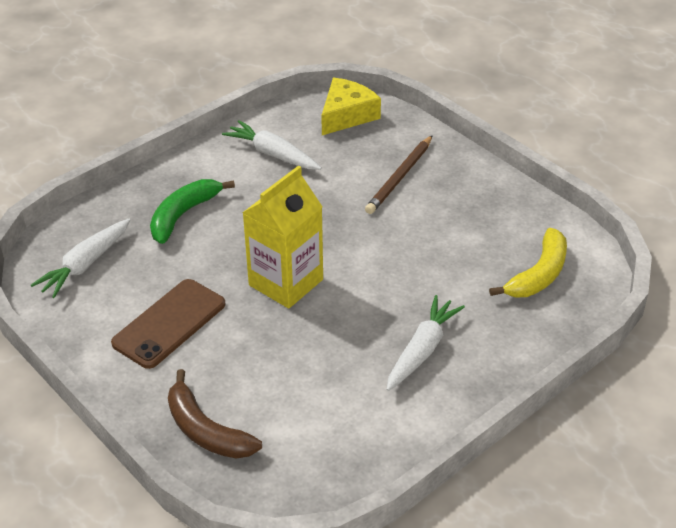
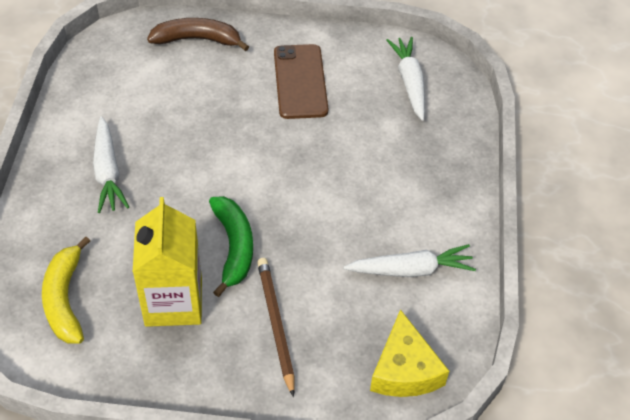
camera: 135 degrees right, 10 degrees up
green banana [150,179,235,244] -> green banana moved to [209,196,253,297]
yellow carton [242,165,323,309] -> yellow carton moved to [133,197,202,327]

